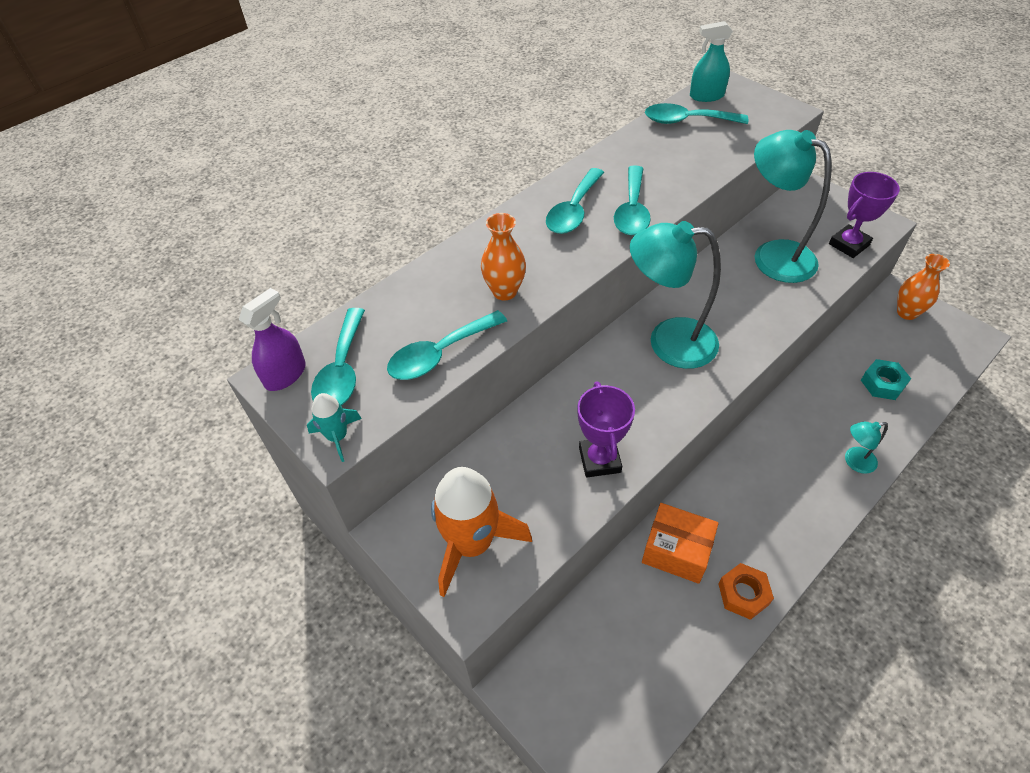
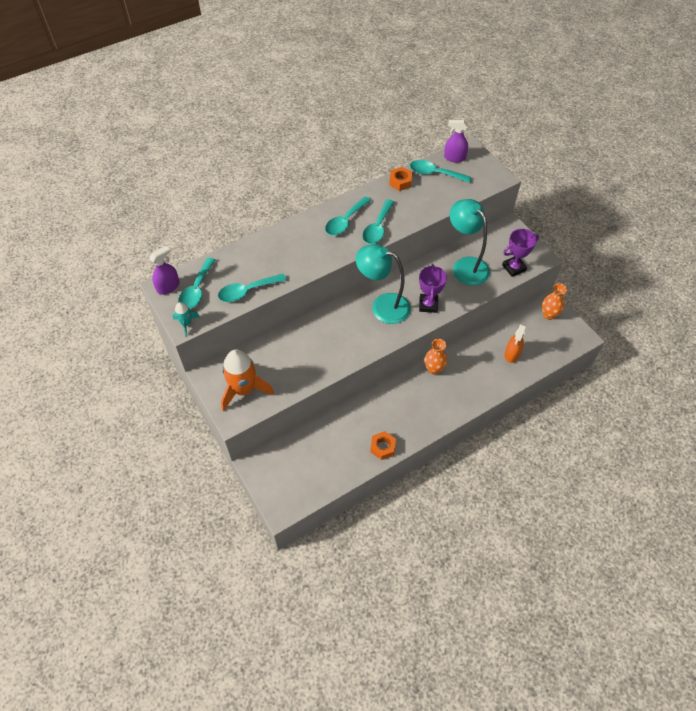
camera: 10 degrees right, 5 degrees up
orange vase [481,213,526,301] -> orange vase moved to [425,339,447,375]
purple trophy [577,381,635,477] -> purple trophy moved to [419,264,447,313]
orange box [642,503,719,584] -> none
turquoise spray bottle [690,21,733,102] -> purple spray bottle [444,120,468,162]
turquoise lamp [845,422,888,474] -> none
turquoise nut [861,359,911,400] -> orange spray bottle [505,324,526,363]
none -> orange nut [389,167,412,191]

